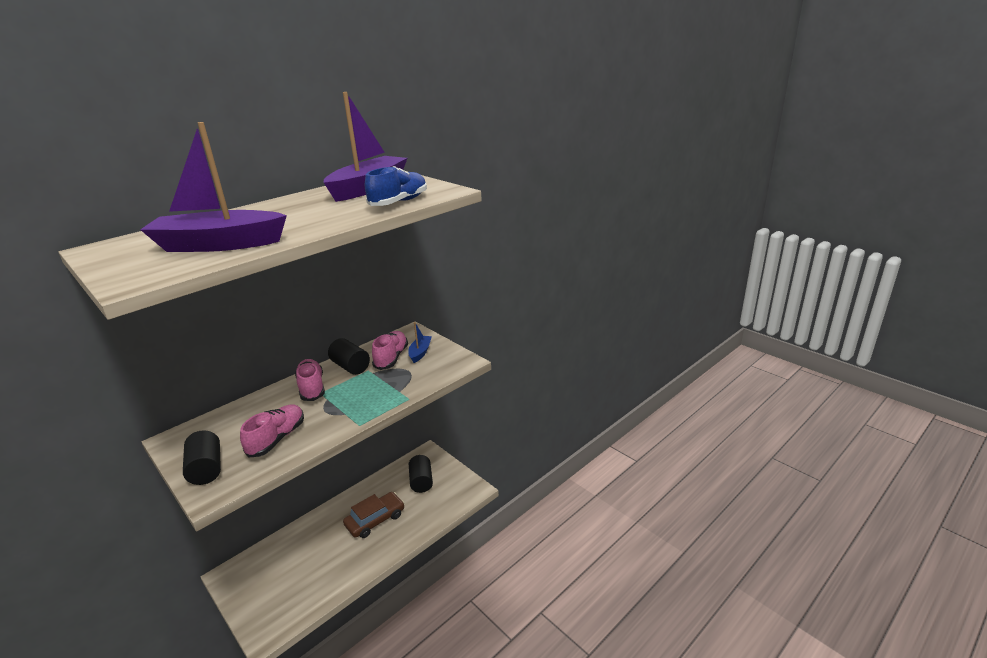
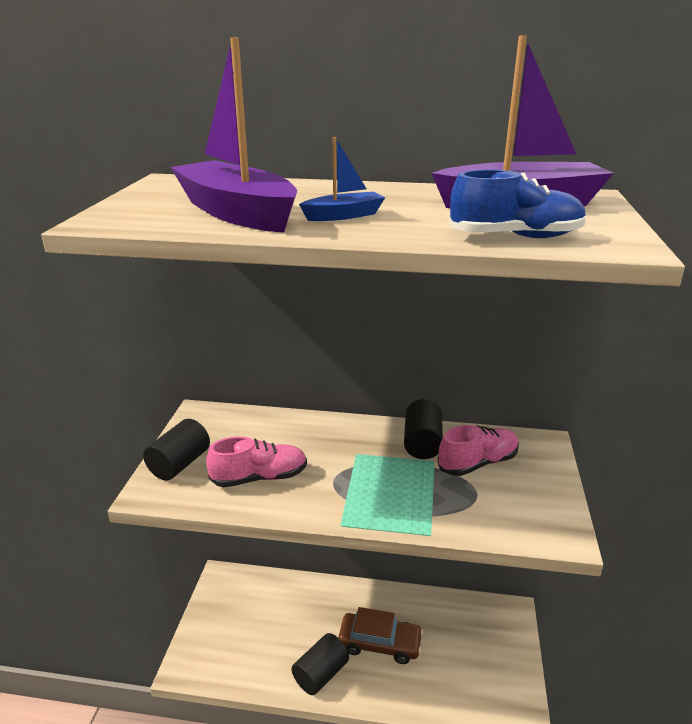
camera: 50 degrees right, 0 degrees up
pink shoe [295,359,325,401] -> none
blue boat [408,322,432,363] -> blue boat moved to [299,137,385,221]
black cylinder [409,455,433,493] -> black cylinder moved to [292,633,349,695]

